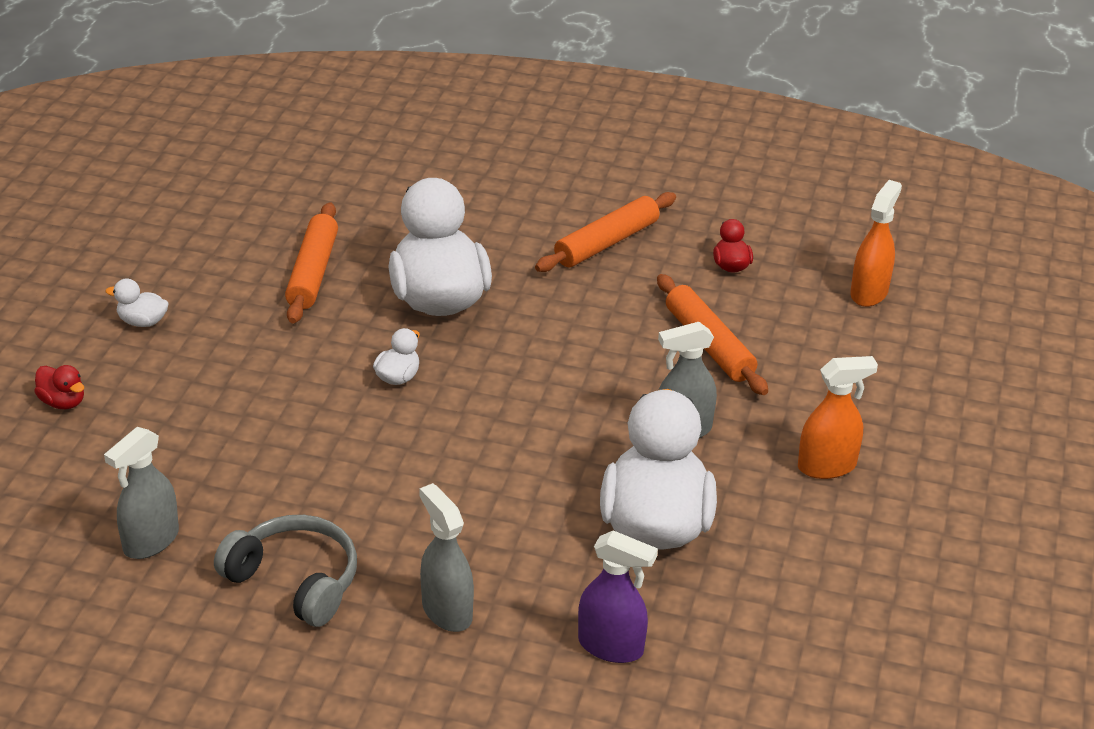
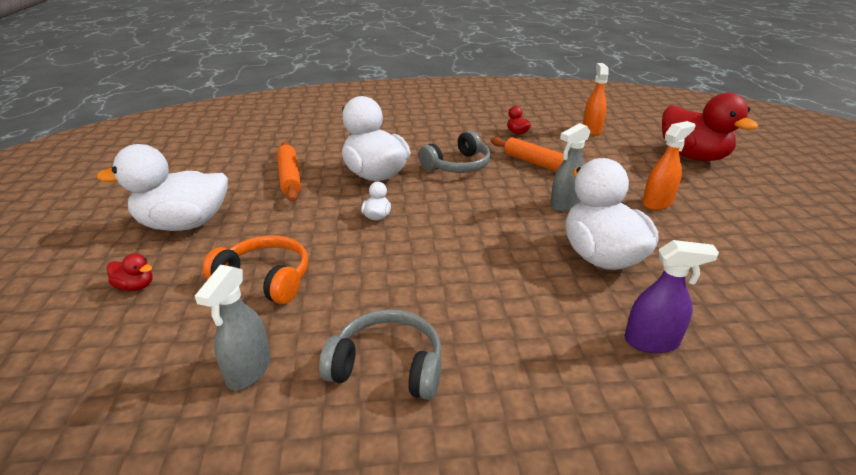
camera: 20 degrees left, 5 degrees down
white duck [105,278,169,327] -> white duck [97,144,228,231], size x2.49
grey spray bottle [419,483,474,632] -> none
orange rolling pin [535,192,676,272] -> none
none -> orange headphones [203,235,308,304]
none -> grey headphones [418,131,491,173]
none -> red duck [662,93,758,161]

